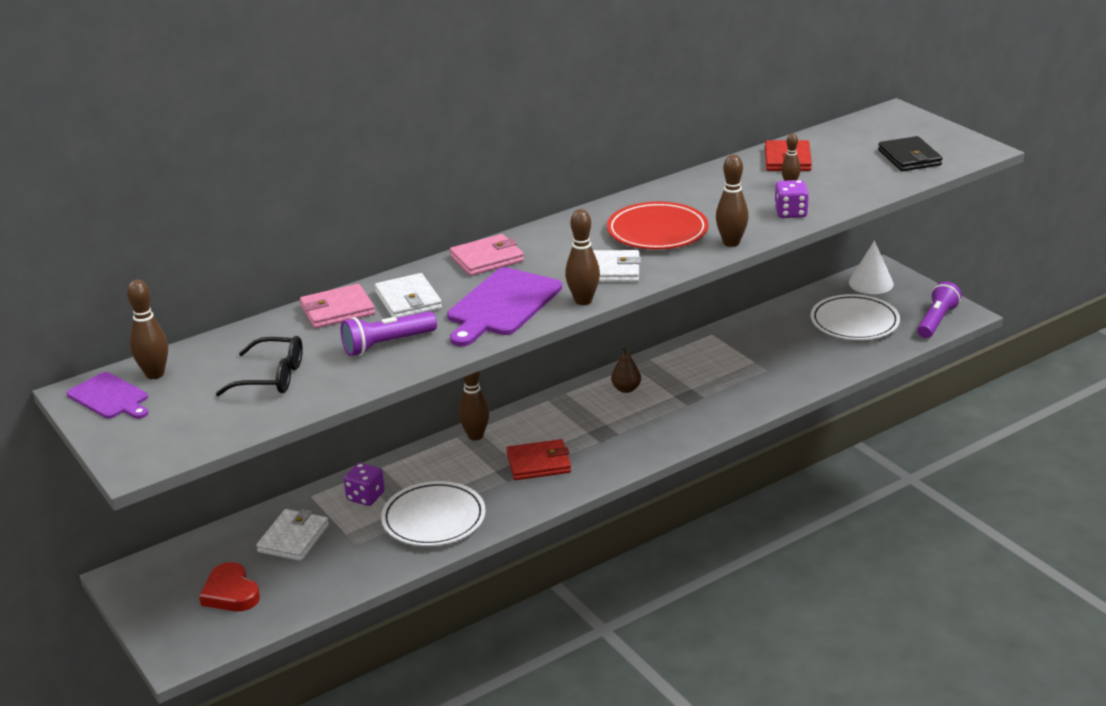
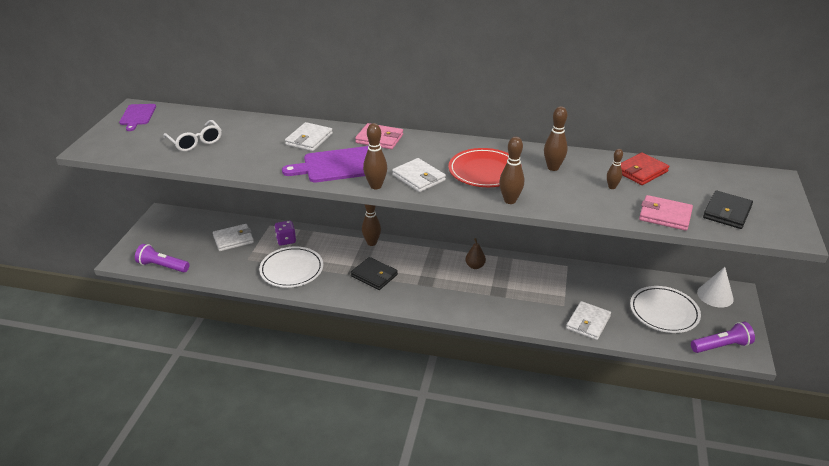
camera: 45 degrees right, 5 degrees up
brown bowling pin [127,280,168,379] -> brown bowling pin moved to [544,106,568,171]
red heart [199,562,260,611] -> none
black glasses [216,336,303,396] -> white glasses [164,120,222,152]
pink wallet [300,284,375,328] -> pink wallet moved to [639,195,693,231]
purple flashlight [341,311,437,356] -> purple flashlight moved to [135,244,189,272]
red wallet [506,439,571,480] -> black wallet [351,257,398,290]
purple dice [774,180,809,218] -> none
none -> white wallet [566,301,611,340]

